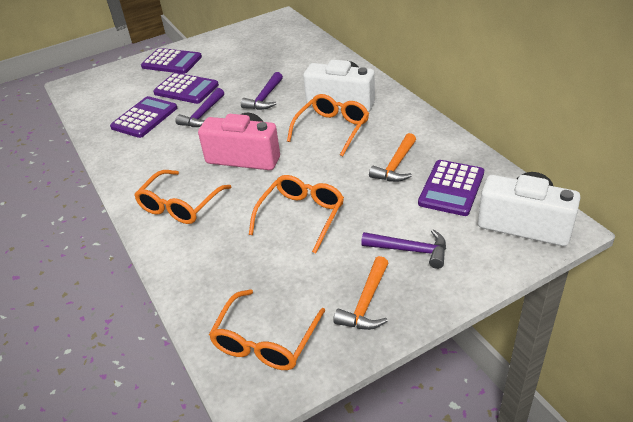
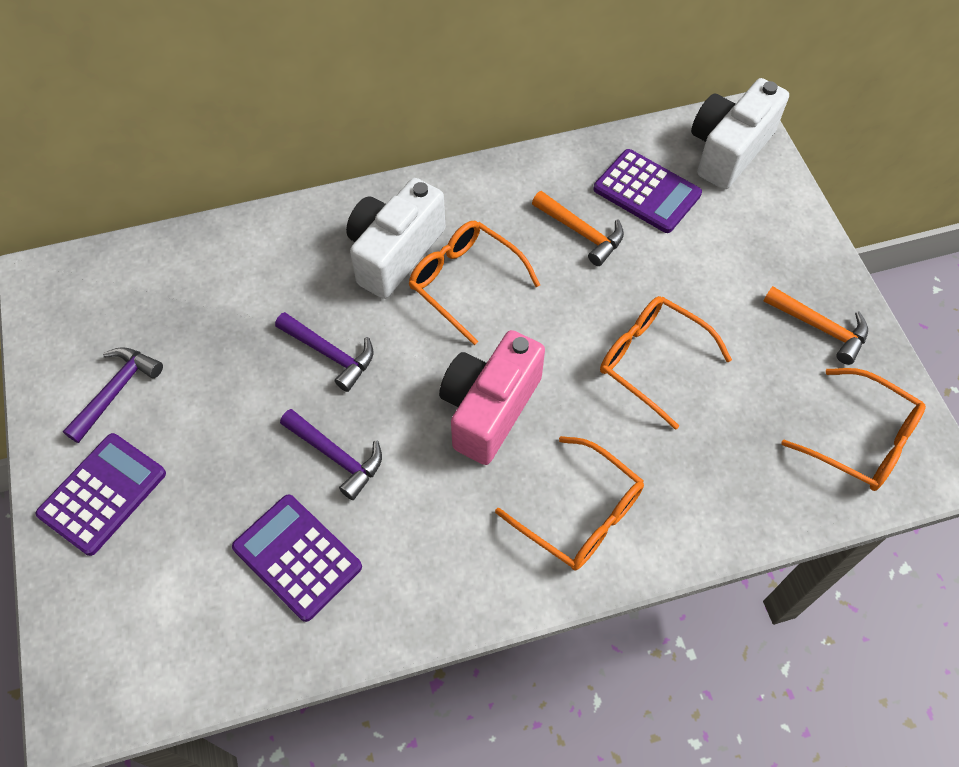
camera: 80 degrees left, 20 degrees up
purple calculator [153,73,219,104] -> none
purple hammer [361,229,446,269] -> purple hammer moved to [63,347,163,443]

